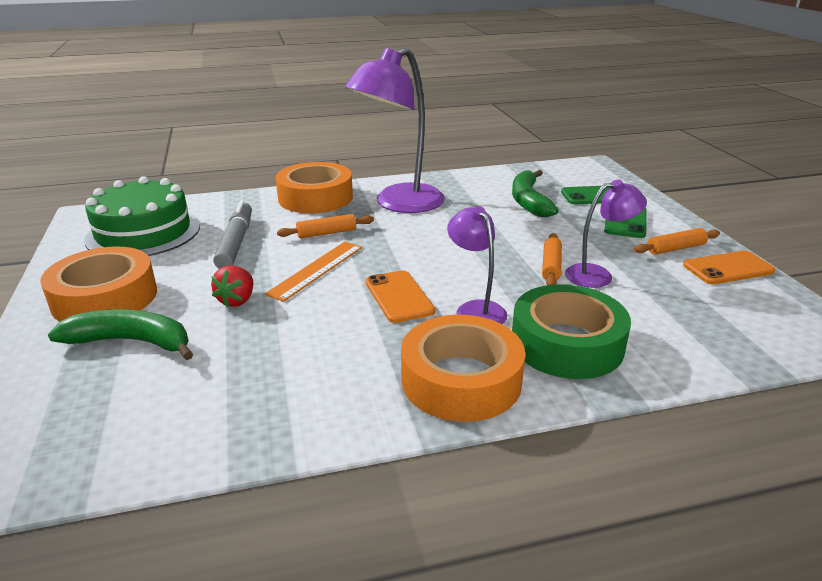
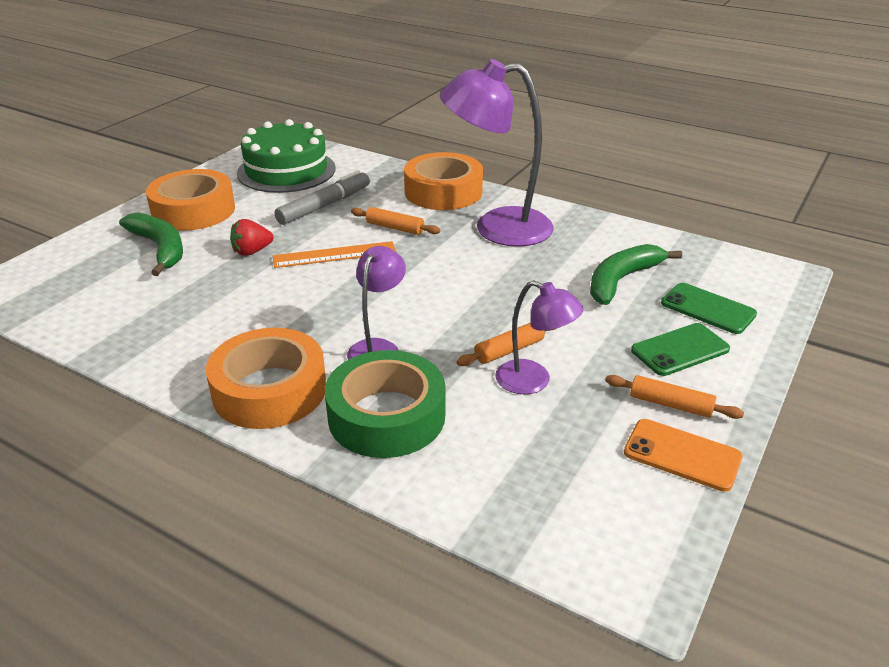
camera: 45 degrees right, 5 degrees up
orange phone [366,270,435,323] -> none

